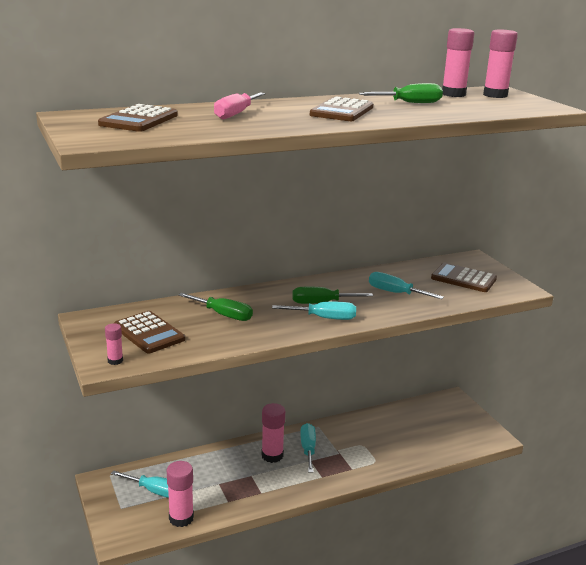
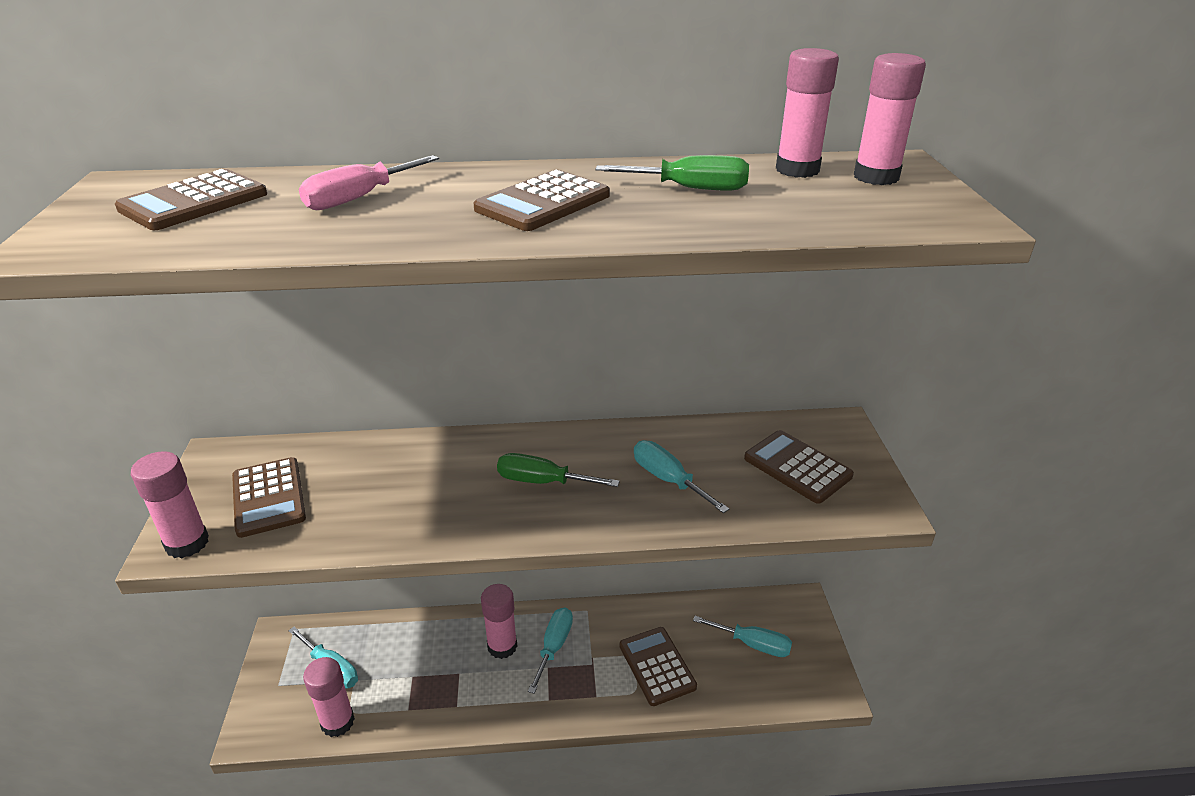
camera: 20 degrees right, 10 degrees up
pink glue stick [105,323,123,365] -> pink glue stick [131,451,209,558], size x1.86
green screwdriver [178,293,253,321] -> none
turquoise screwdriver [272,301,356,320] -> turquoise screwdriver moved to [693,616,792,657]
none -> brown calculator [620,627,697,706]

